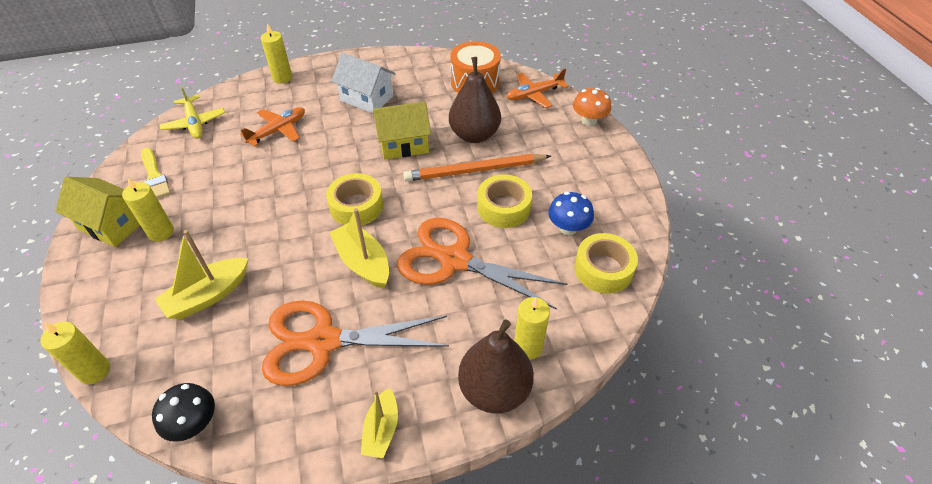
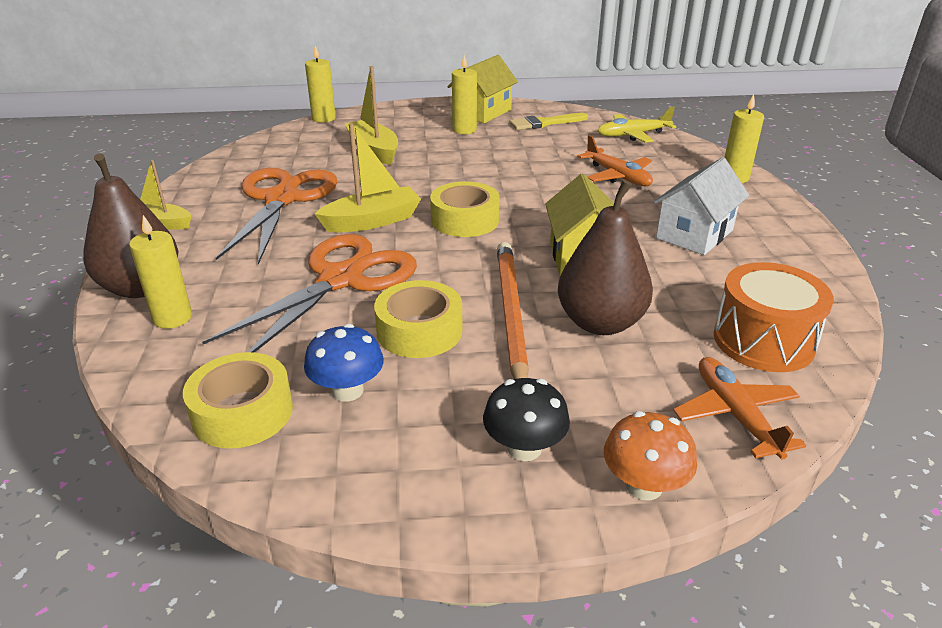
camera: 100 degrees right, 15 degrees down
black mushroom [152,383,215,442] -> black mushroom moved to [483,378,570,461]

